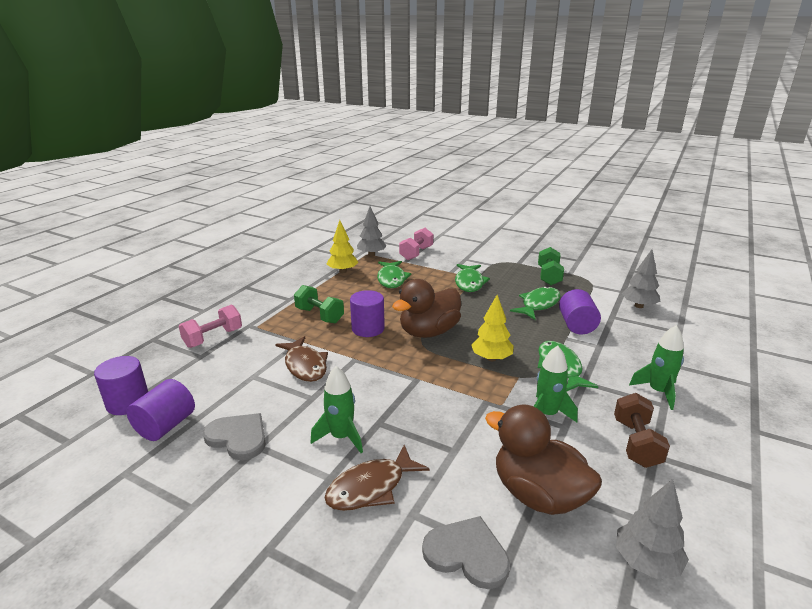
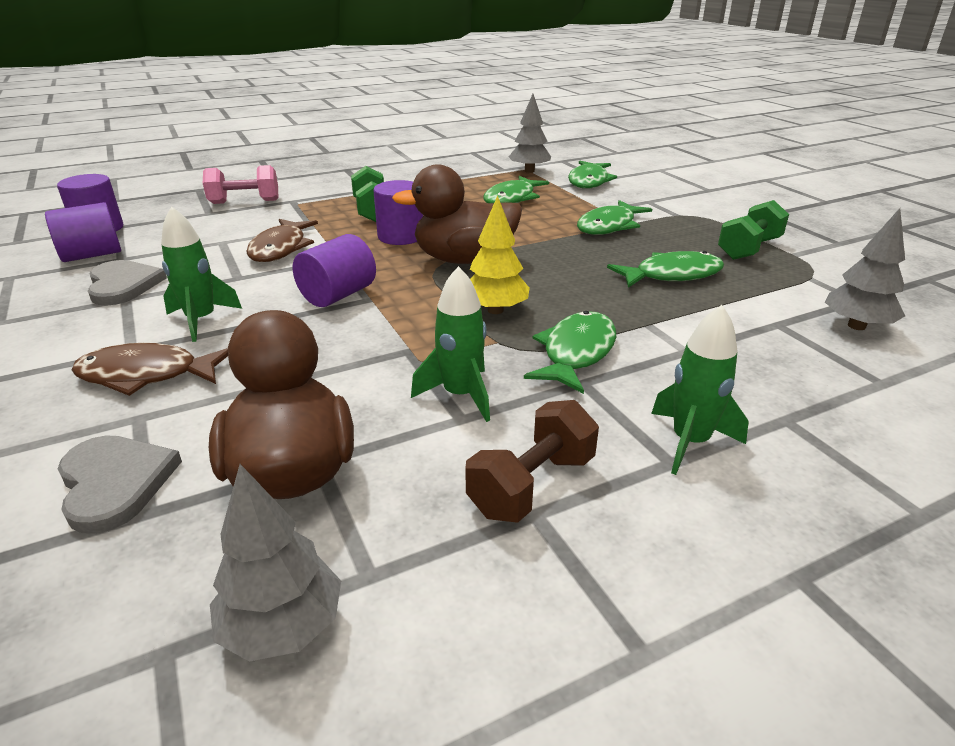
camera: 35 degrees right, 5 degrees up
yellow tree [326,220,359,273] -> none
pink dumbbell [399,228,433,260] -> green fish [568,161,617,189]
purple cylinder [559,289,601,334] -> purple cylinder moved to [293,234,376,307]

